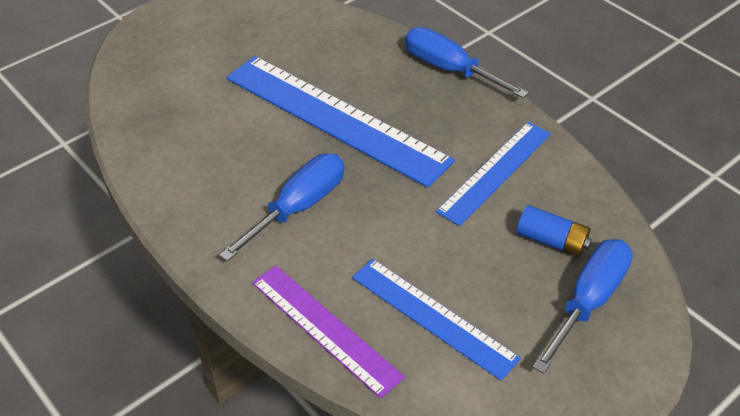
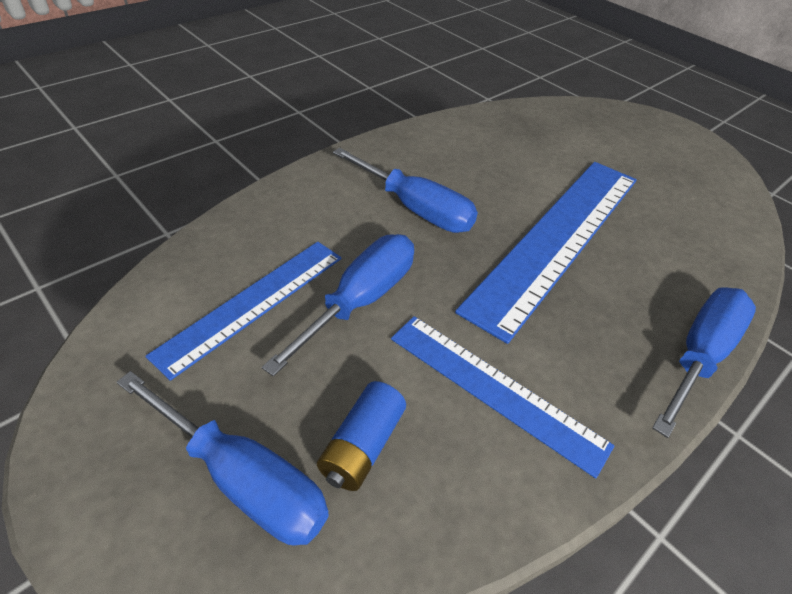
camera: 85 degrees right, 0 degrees up
purple ruler [252,265,405,399] -> none
none -> blue screwdriver [262,234,414,376]

